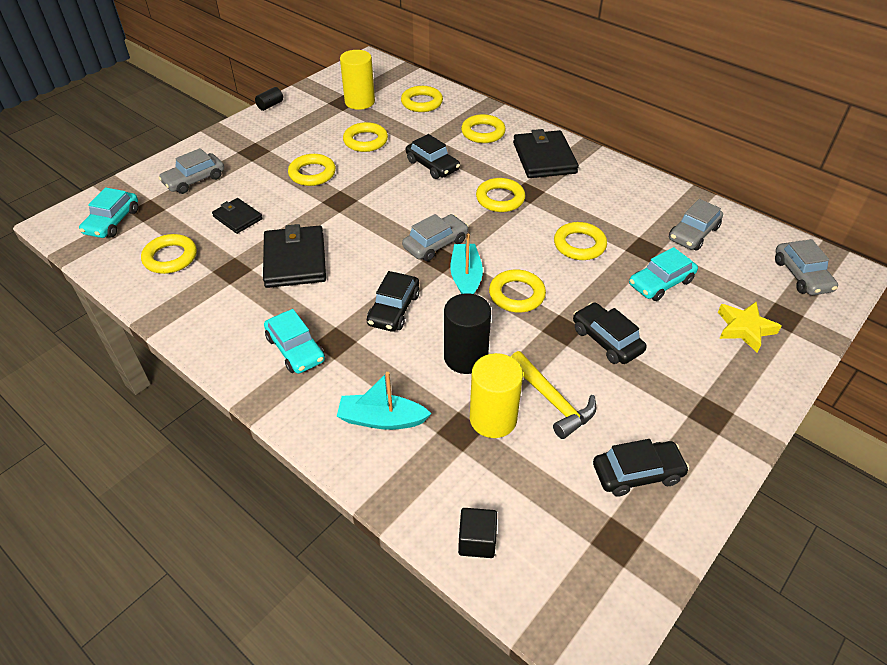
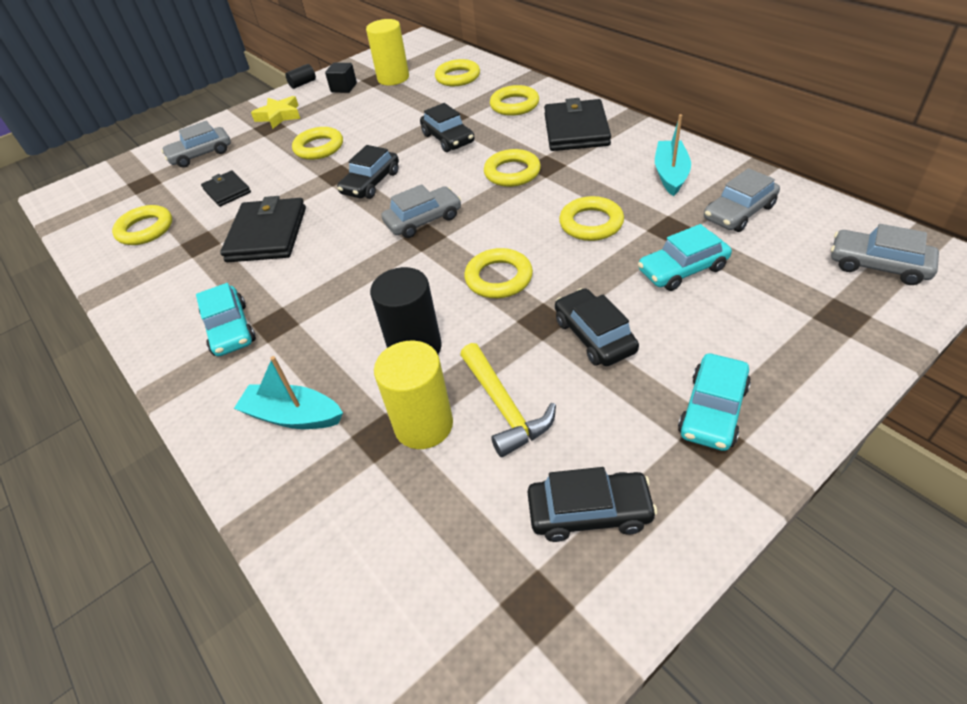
camera: 15 degrees right, 0 degrees up
turquoise car [79,187,138,238] -> turquoise car moved to [678,353,751,451]
yellow ring [343,122,388,152] -> none
black car [367,271,420,332] -> black car moved to [337,145,399,199]
turquoise boat [450,234,483,294] -> turquoise boat moved to [655,114,691,196]
black cube [458,508,497,558] -> black cube moved to [325,63,357,93]
yellow star [718,302,781,352] -> yellow star moved to [251,96,300,129]
grey car [775,239,838,295] -> grey car turned 120 degrees clockwise [831,224,939,285]

